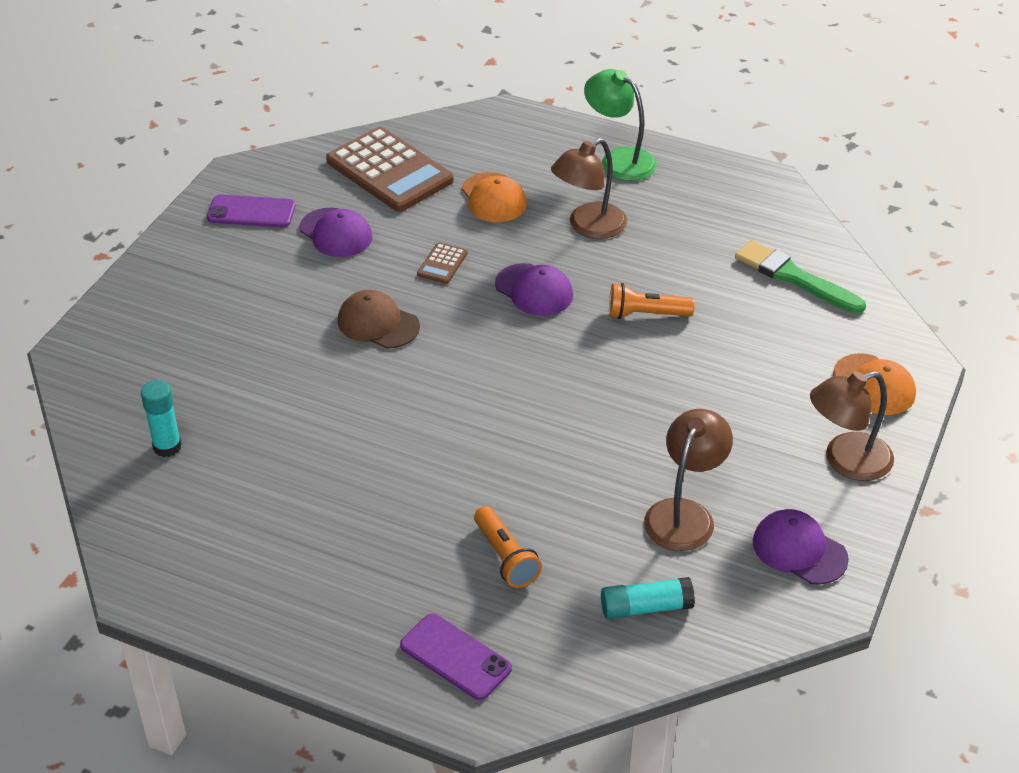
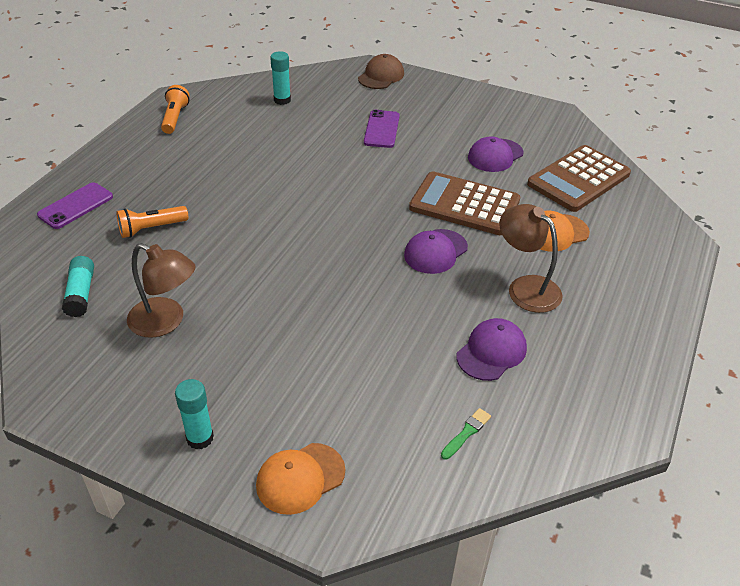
camera: 90 degrees right, 0 degrees up
purple phone [207,194,295,227] -> purple phone moved to [364,110,400,148]
brown cap [338,290,420,349] -> brown cap moved to [358,54,404,89]
brown calculator [417,243,468,284] -> brown calculator [409,171,520,235], size x2.34
green lamp [584,69,657,181] -> none
orange flashlight [609,283,695,319] -> orange flashlight moved to [161,85,190,134]
green brush [735,240,866,314] -> green brush [441,408,491,460], size x0.48
purple cap [753,509,849,585] -> purple cap moved to [457,318,527,381]
brown lamp [810,371,894,481] -> turquoise glue stick [175,379,214,449]

